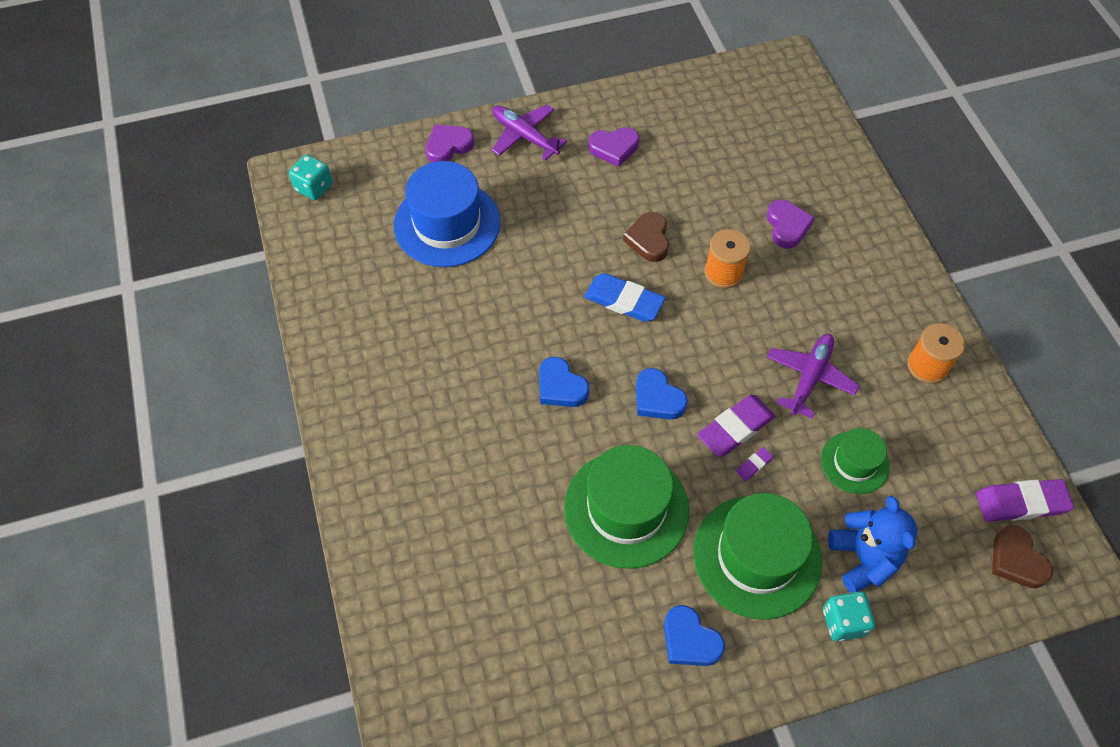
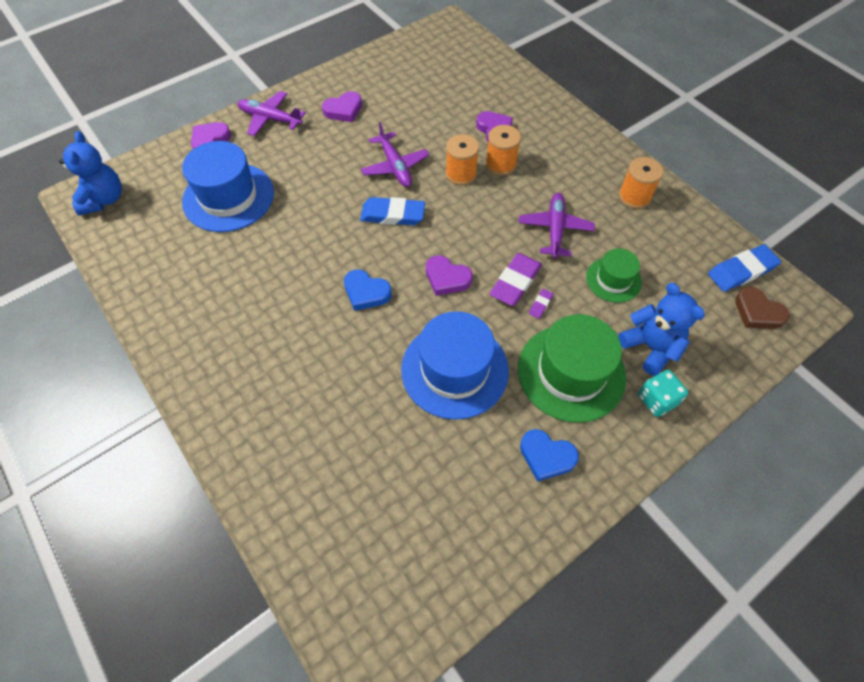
camera: 20 degrees left, 0 degrees up
turquoise dice [289,154,333,200] -> blue teddy bear [59,131,122,215]
green hat [564,445,689,569] -> blue hat [401,311,509,420]
brown heart [623,212,669,262] -> purple plane [361,122,429,187]
blue heart [636,368,688,419] -> purple heart [426,255,473,296]
purple eraser [976,479,1074,522] -> blue eraser [708,244,781,292]
none -> orange spool [486,125,521,176]

